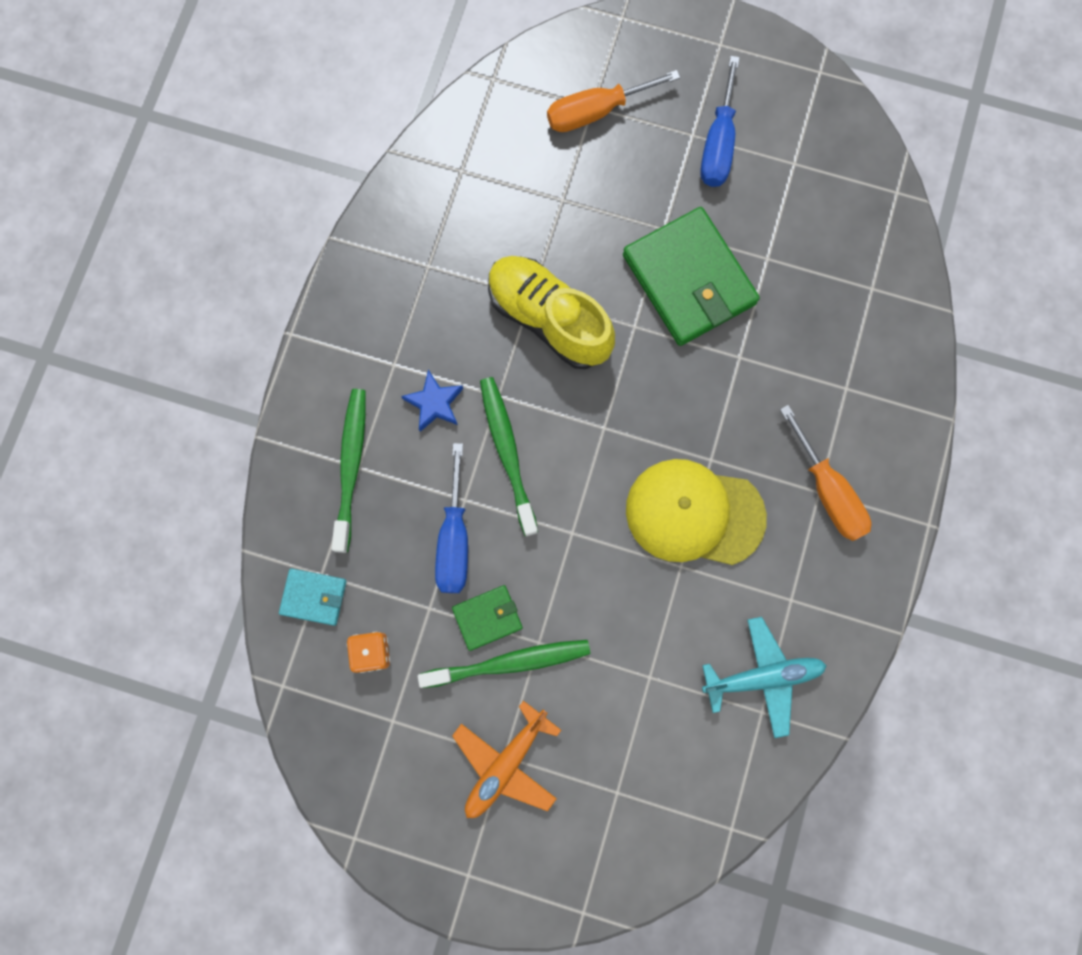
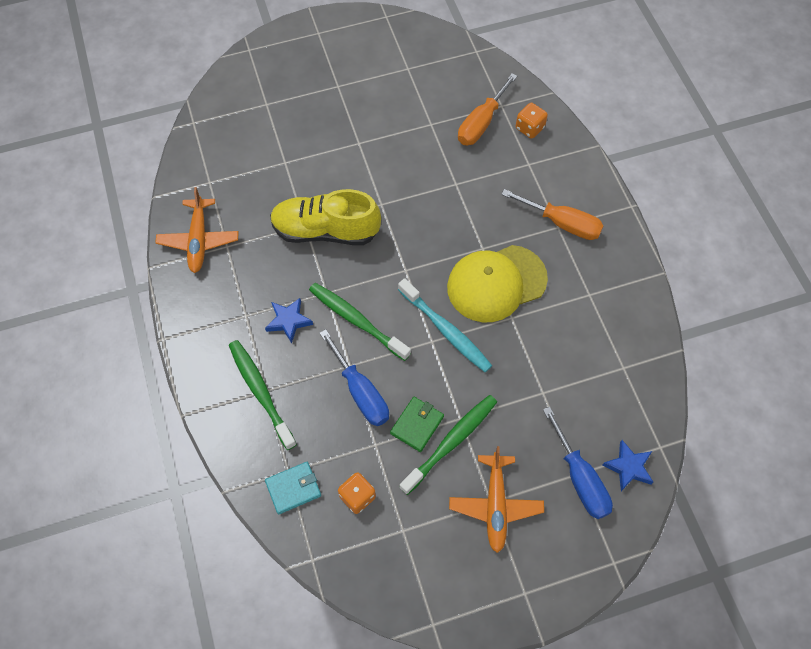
camera: 35 degrees left, 15 degrees down
orange screwdriver [547,70,680,132] -> orange screwdriver moved to [458,73,517,145]
green wallet [623,207,760,346] -> none
blue screwdriver [700,56,740,187] -> blue screwdriver moved to [543,407,613,519]
turquoise plane [702,617,827,738] -> none
none -> orange plane [155,187,239,273]
none -> turquoise toothbrush [398,278,492,372]
none -> orange dice [516,103,548,139]
none -> blue star [602,440,653,491]

